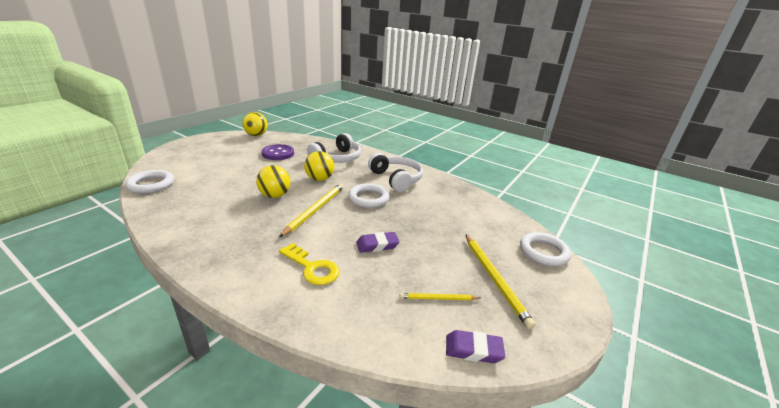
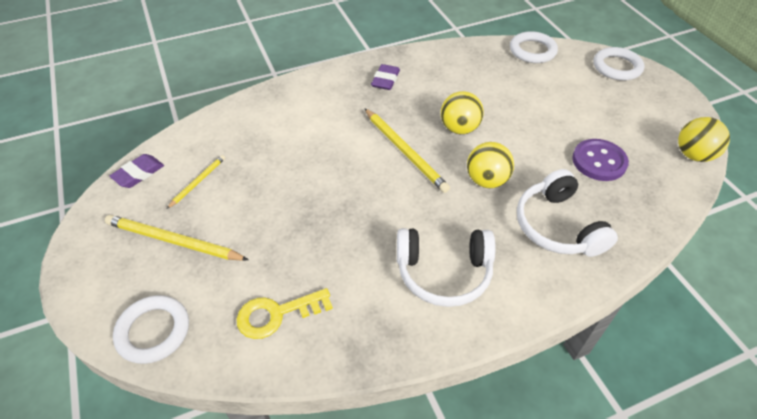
camera: 125 degrees right, 20 degrees up
yellow key [279,243,340,285] -> yellow key moved to [237,288,333,339]
white ring [348,183,389,208] -> white ring moved to [593,47,644,81]
purple eraser [356,232,400,253] -> purple eraser moved to [371,64,400,90]

